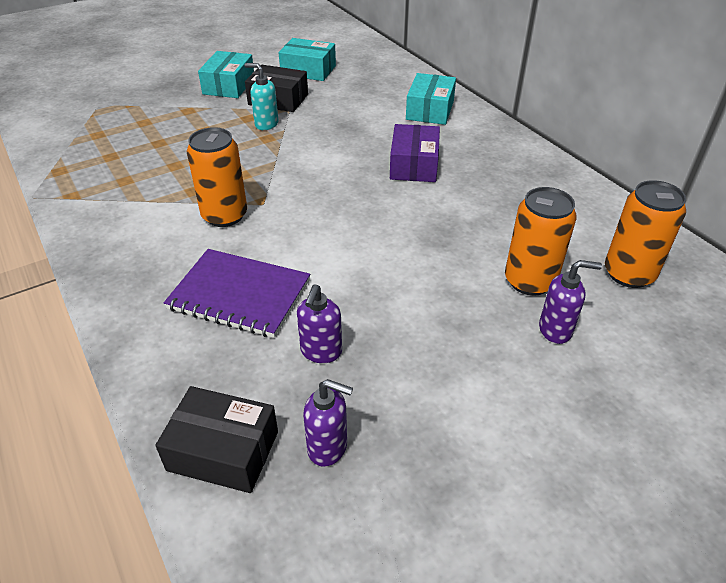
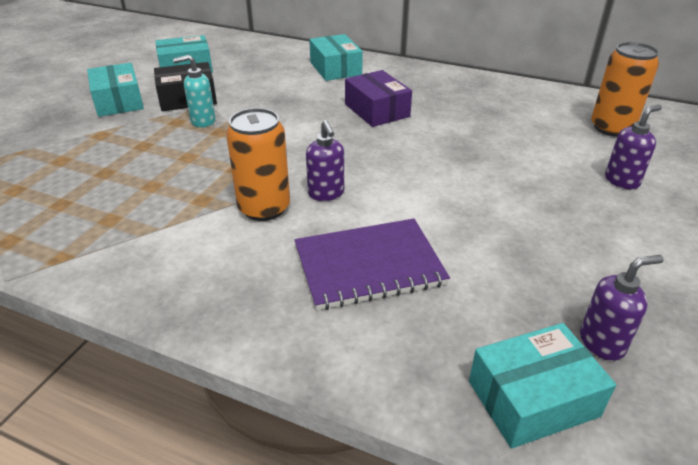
camera: 35 degrees left, 5 degrees down
black box [155,386,278,493] -> turquoise box [469,323,616,448]
purple soap dispenser [297,284,342,363] -> purple soap dispenser moved to [306,120,344,201]
orange can [505,187,577,296] -> none

